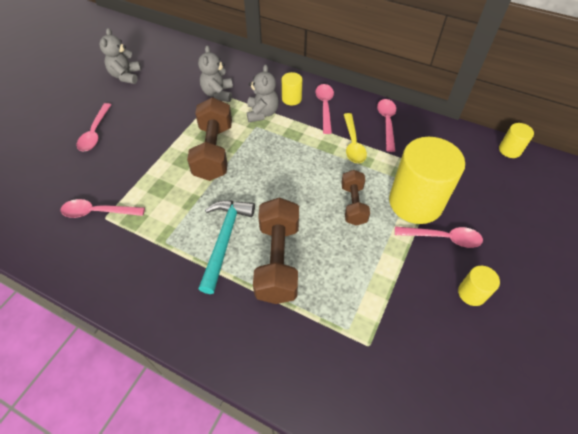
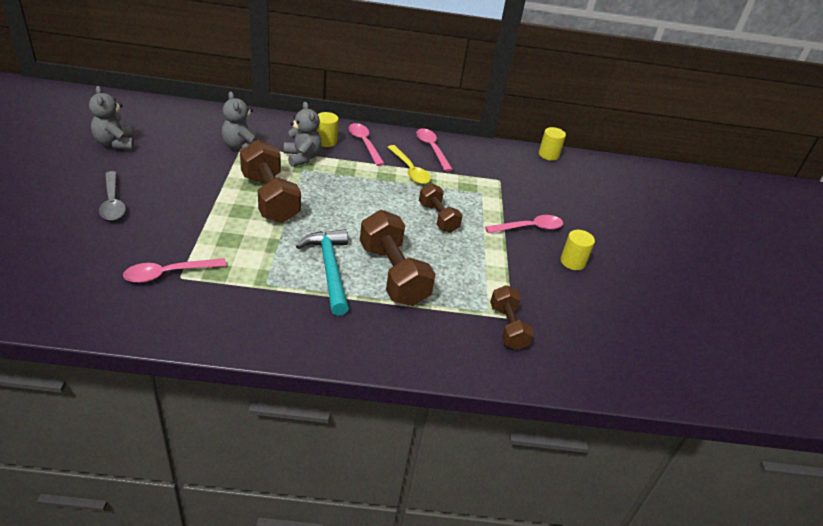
camera: 30 degrees left, 15 degrees down
pink spoon [77,103,111,151] -> grey spoon [99,171,126,221]
yellow cylinder [389,137,465,224] -> none
none -> brown dumbbell [490,285,534,350]

